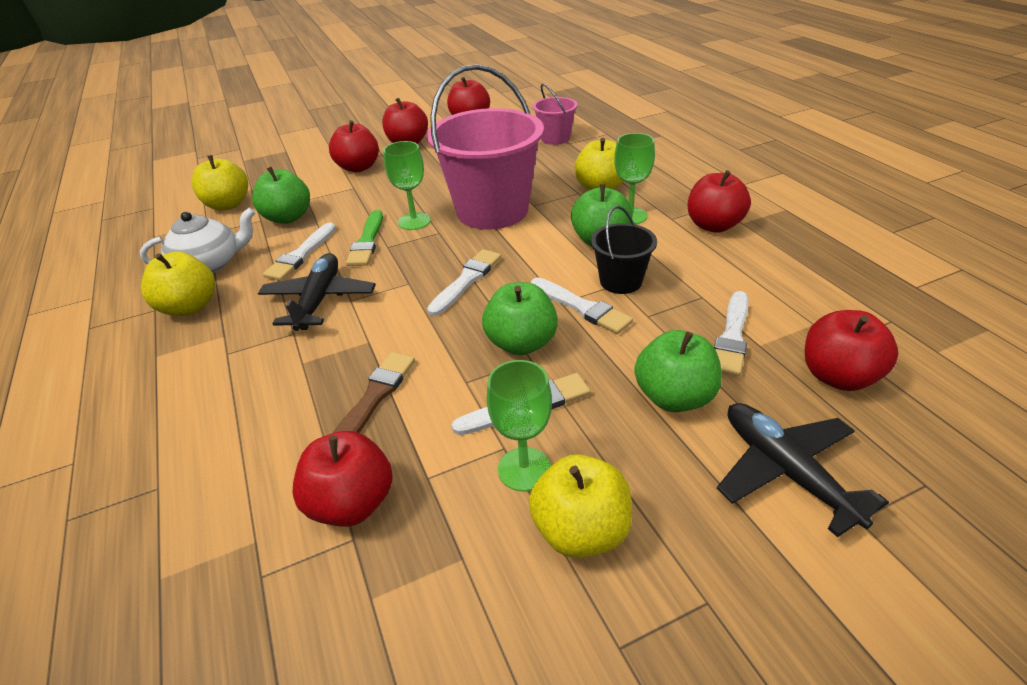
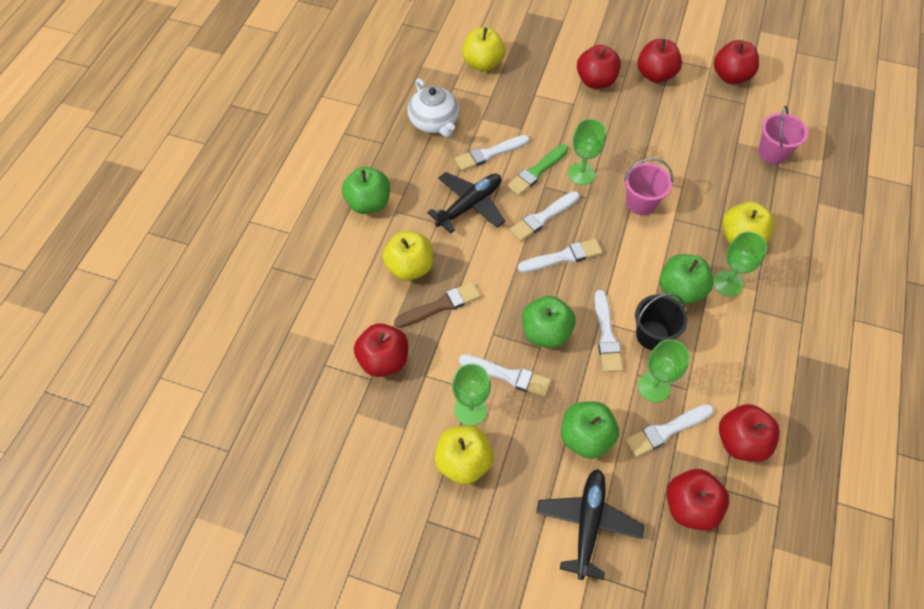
camera: 40 degrees right, 20 degrees up
white teapot [140,207,255,273] -> white teapot turned 45 degrees clockwise [407,79,459,137]
yellow apple [141,251,215,316] -> yellow apple moved to [383,231,433,281]
green apple [252,167,310,224] -> green apple moved to [342,167,390,214]
pink bucket [427,64,544,230] -> pink bucket [624,158,673,215], size x0.49
red apple [688,170,751,233] -> red apple moved to [719,404,780,462]
none -> white brush [510,191,580,241]
none -> green goblet [638,339,690,402]

